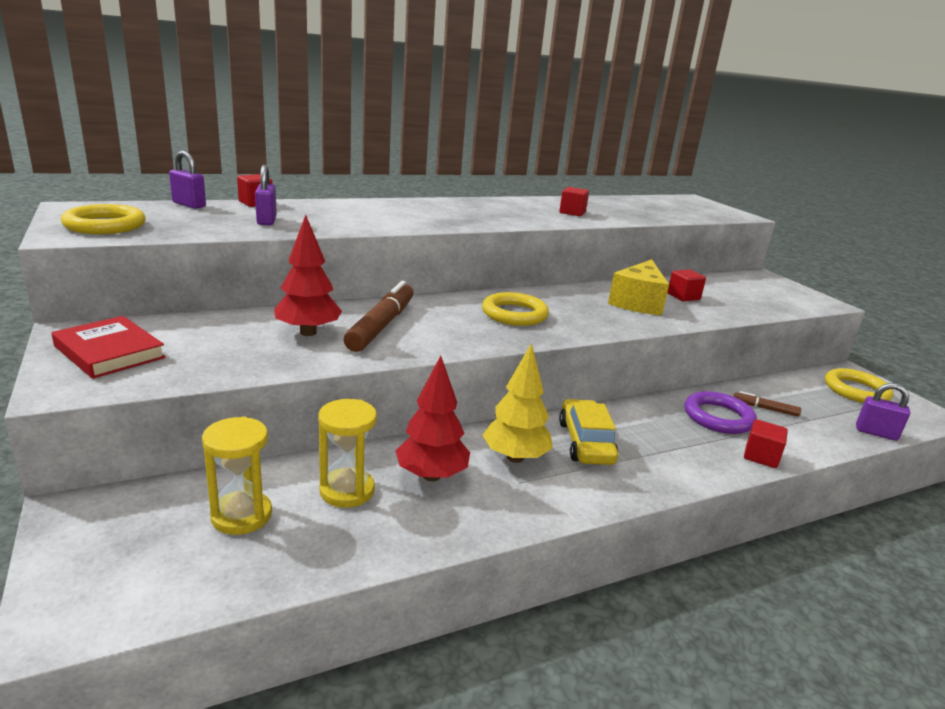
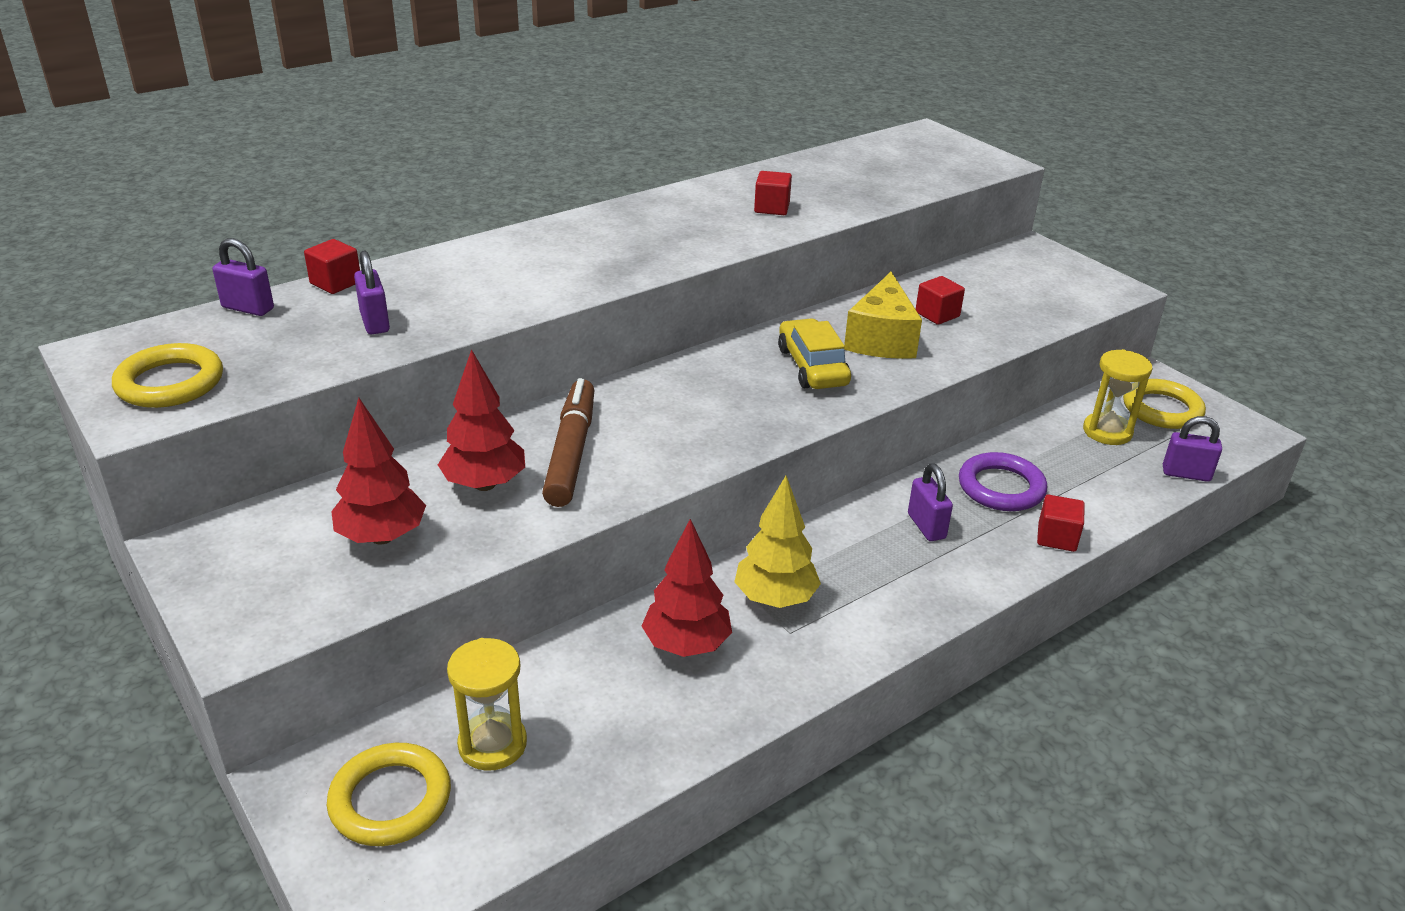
camera: 10 degrees left, 10 degrees up
red book [51,316,166,379] -> none
yellow hourglass [318,399,377,508] -> yellow hourglass moved to [1083,349,1152,445]
yellow ring [482,292,549,326] -> yellow ring moved to [327,743,451,846]
yellow car [559,399,619,465] -> yellow car moved to [778,318,851,389]
brown marker [733,391,801,417] -> none
none -> red tree [331,398,426,545]
none -> purple padlock [908,463,953,541]

